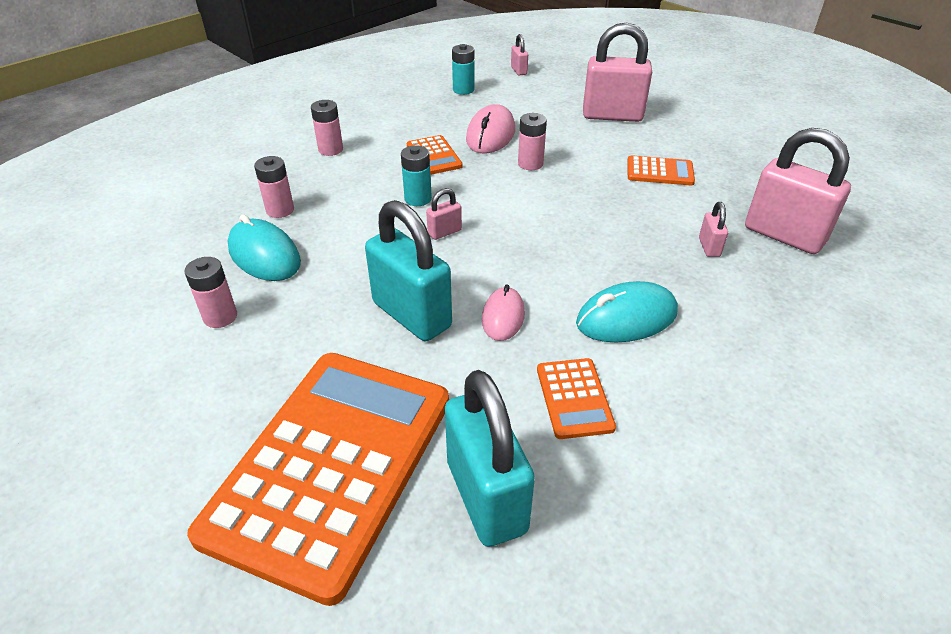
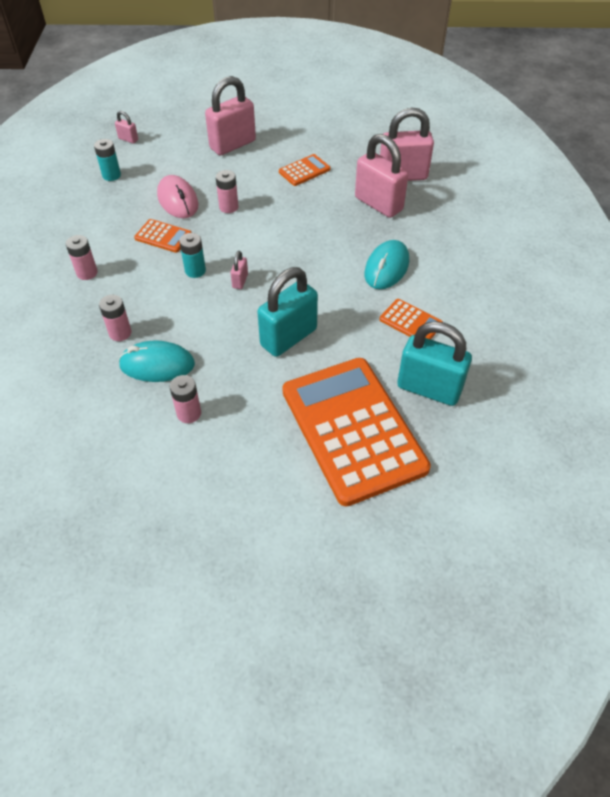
camera: 45 degrees left, 10 degrees up
turquoise padlock [365,200,452,341] -> turquoise padlock turned 45 degrees counterclockwise [257,267,318,357]
pink mouse [482,284,525,341] -> none
pink padlock [699,202,728,257] -> pink padlock [355,134,408,218], size x2.27

